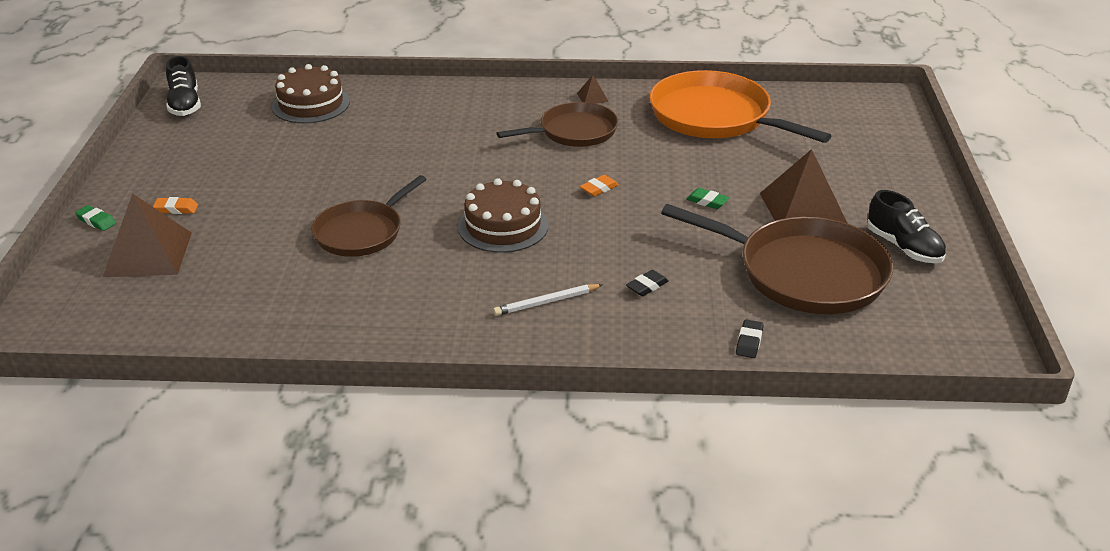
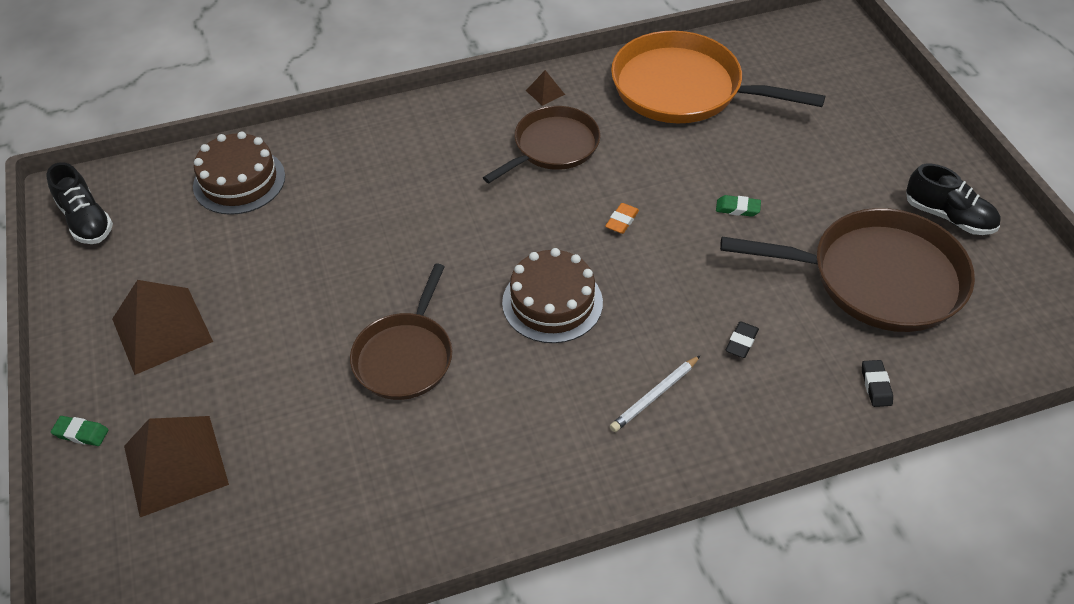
camera: 20 degrees left, 15 degrees up
orange eraser [153,197,198,214] -> none
brown pyramid [760,149,848,224] -> brown pyramid moved to [112,280,213,375]

